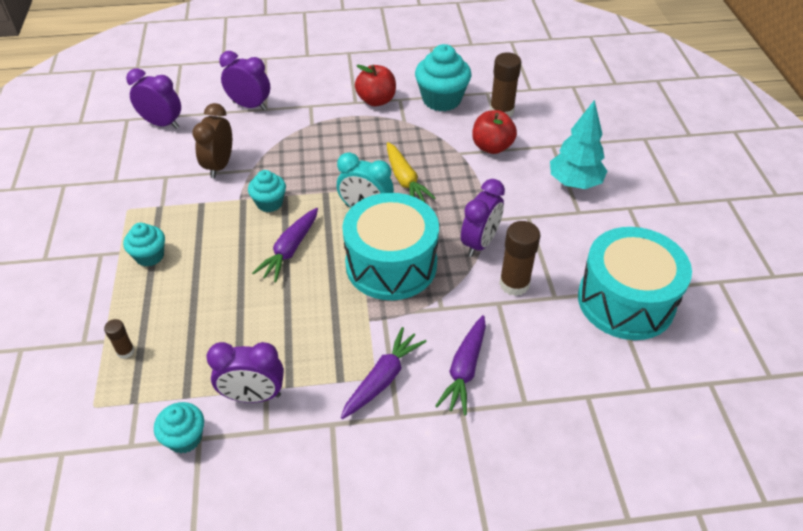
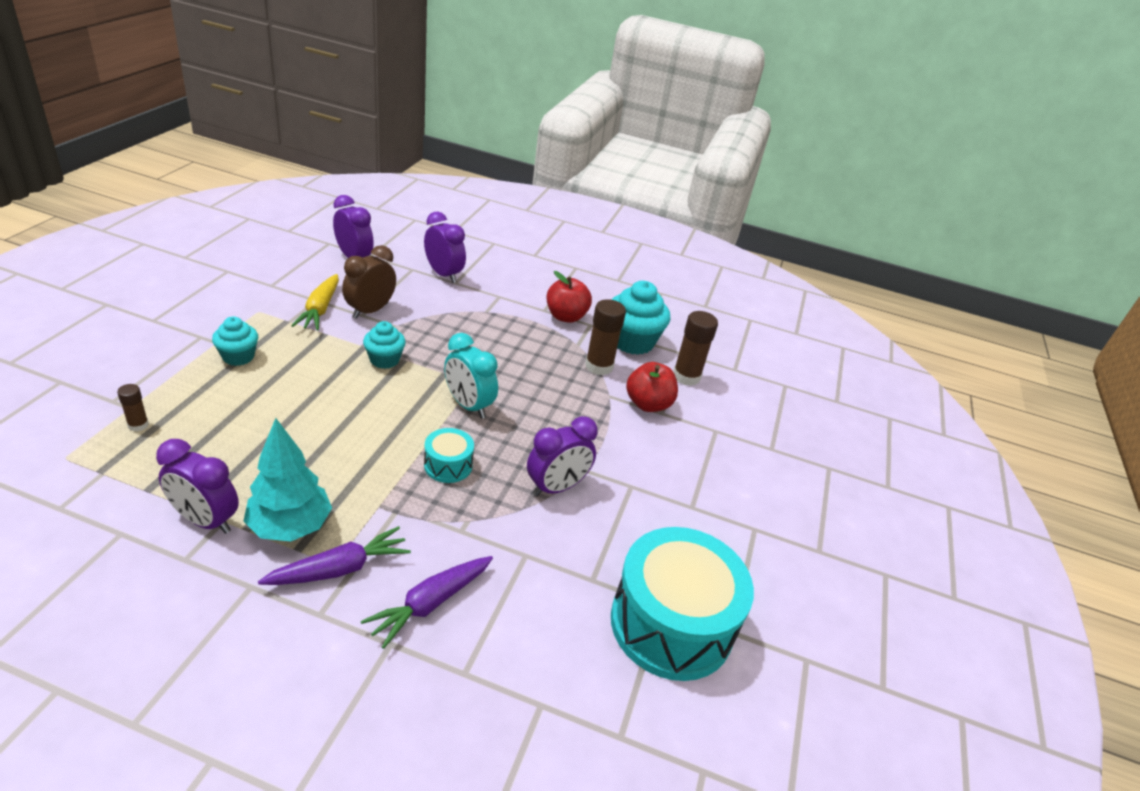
camera: 20 degrees right, 10 degrees down
turquoise cupcake [154,402,204,453] -> none
purple carrot [252,208,318,282] -> none
turquoise drum [342,193,439,300] -> turquoise drum [424,428,474,483], size x0.45
yellow carrot [387,142,436,202] -> yellow carrot moved to [291,274,339,330]
brown glue stick [499,221,540,296] -> brown glue stick moved to [585,299,626,375]
turquoise tree [550,100,607,189] -> turquoise tree moved to [244,418,332,542]

